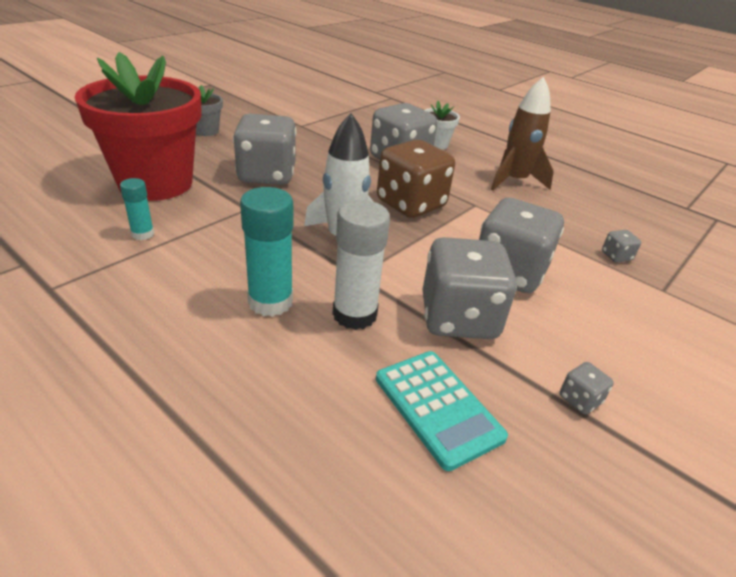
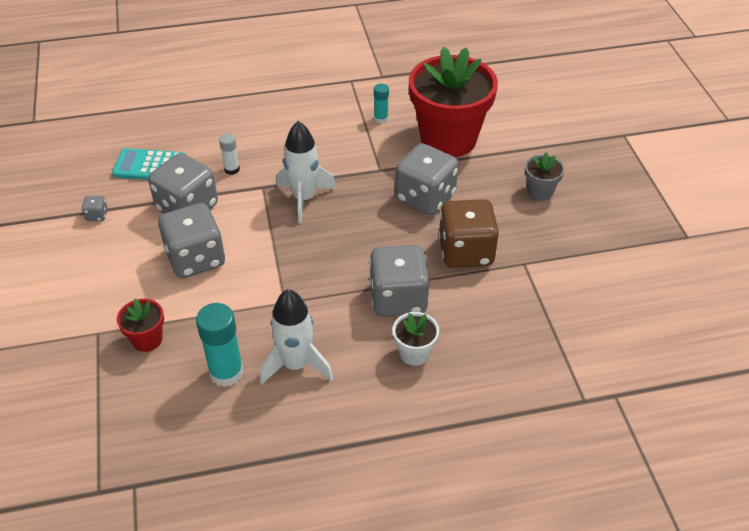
camera: 130 degrees right, 10 degrees up
turquoise glue stick [240,187,293,317] -> turquoise glue stick moved to [196,303,244,387]
white glue stick [332,200,390,330] -> white glue stick [219,134,240,175], size x0.55
brown dice [377,140,455,218] -> brown dice moved to [438,199,499,268]
brown rocket [491,77,554,191] -> white rocket [260,289,333,385]
grey dice [602,230,641,263] -> red flower pot [117,299,164,352]

